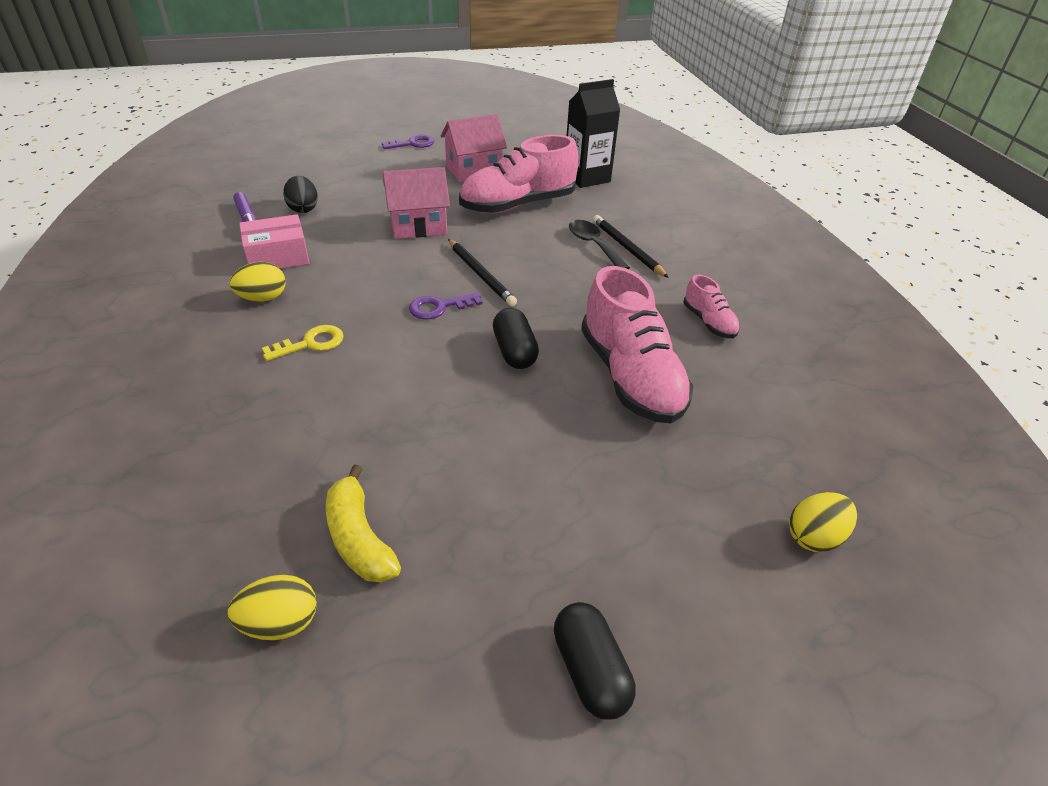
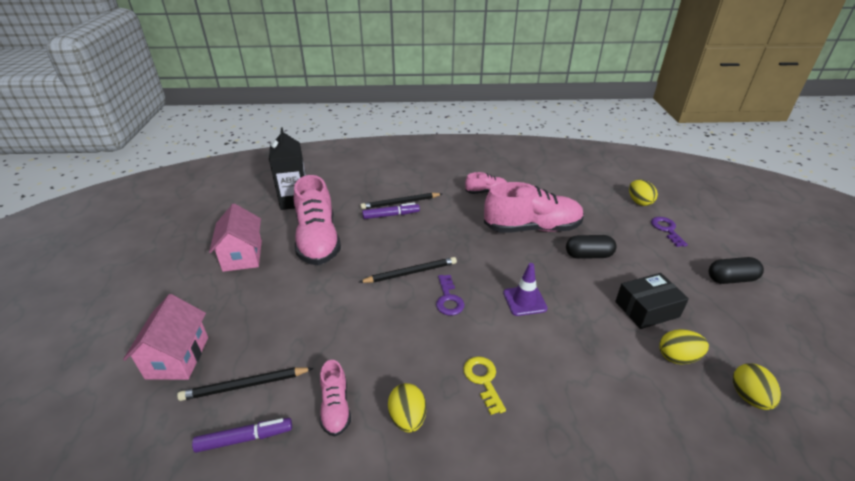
camera: 75 degrees left, 5 degrees down
pink box [239,214,309,269] -> pink shoe [320,360,351,436]
black egg [283,176,318,213] -> black pencil [177,367,313,401]
yellow banana [326,465,401,583] -> yellow egg [659,329,709,365]
purple key [382,135,434,149] -> purple key moved to [651,217,688,247]
pink house [383,167,450,239] -> pink house moved to [123,294,208,380]
black capsule [493,308,539,369] -> black capsule moved to [566,235,617,259]
black spoon [569,220,630,269] -> purple marker [362,203,420,219]
none -> purple traffic cone [503,263,548,316]
none -> black box [615,273,689,329]

